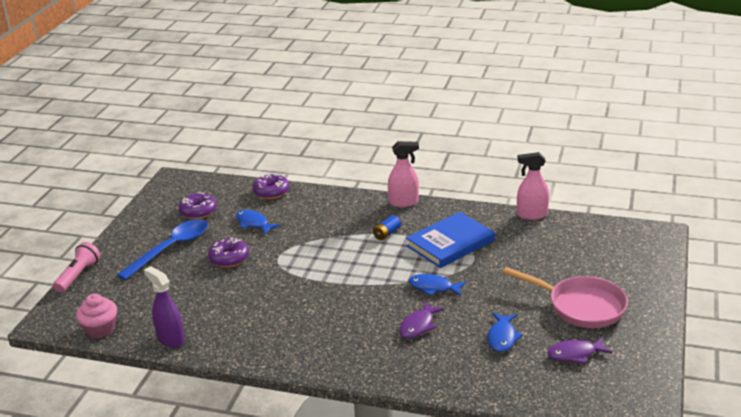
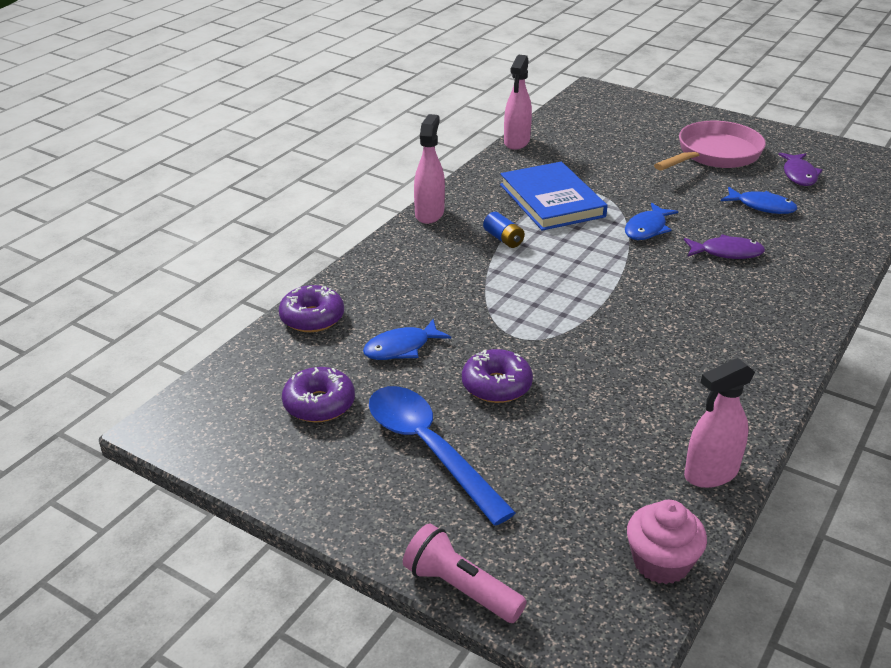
camera: 75 degrees left, 5 degrees up
purple spray bottle [144,266,185,348] -> pink spray bottle [684,358,755,488]
purple fish [399,302,444,338] -> purple fish turned 45 degrees counterclockwise [684,234,765,259]

